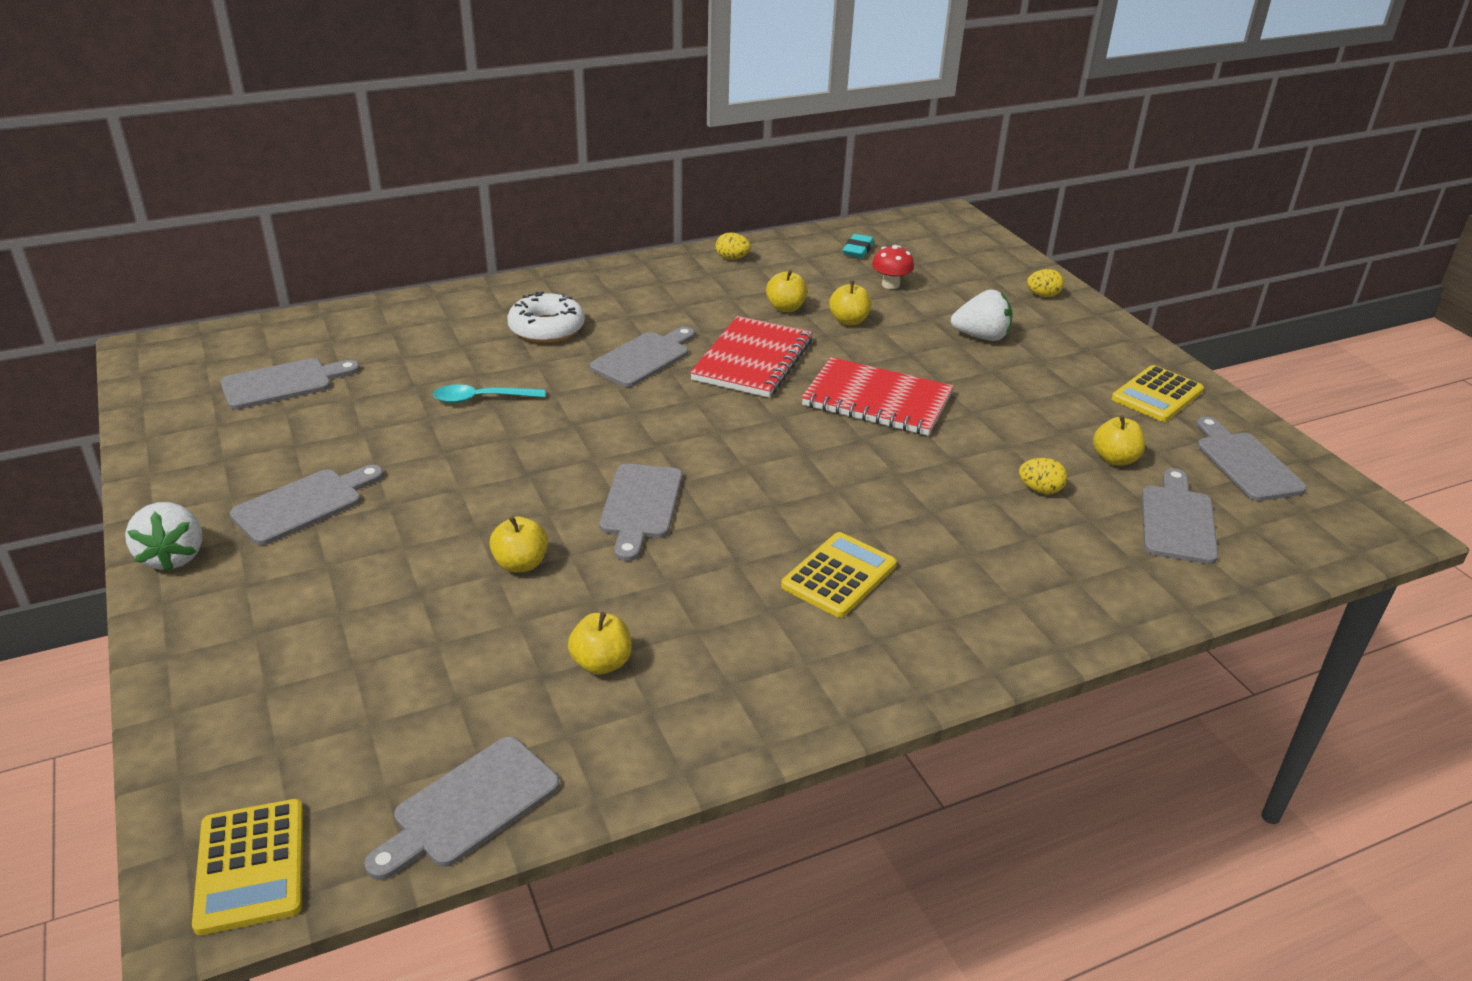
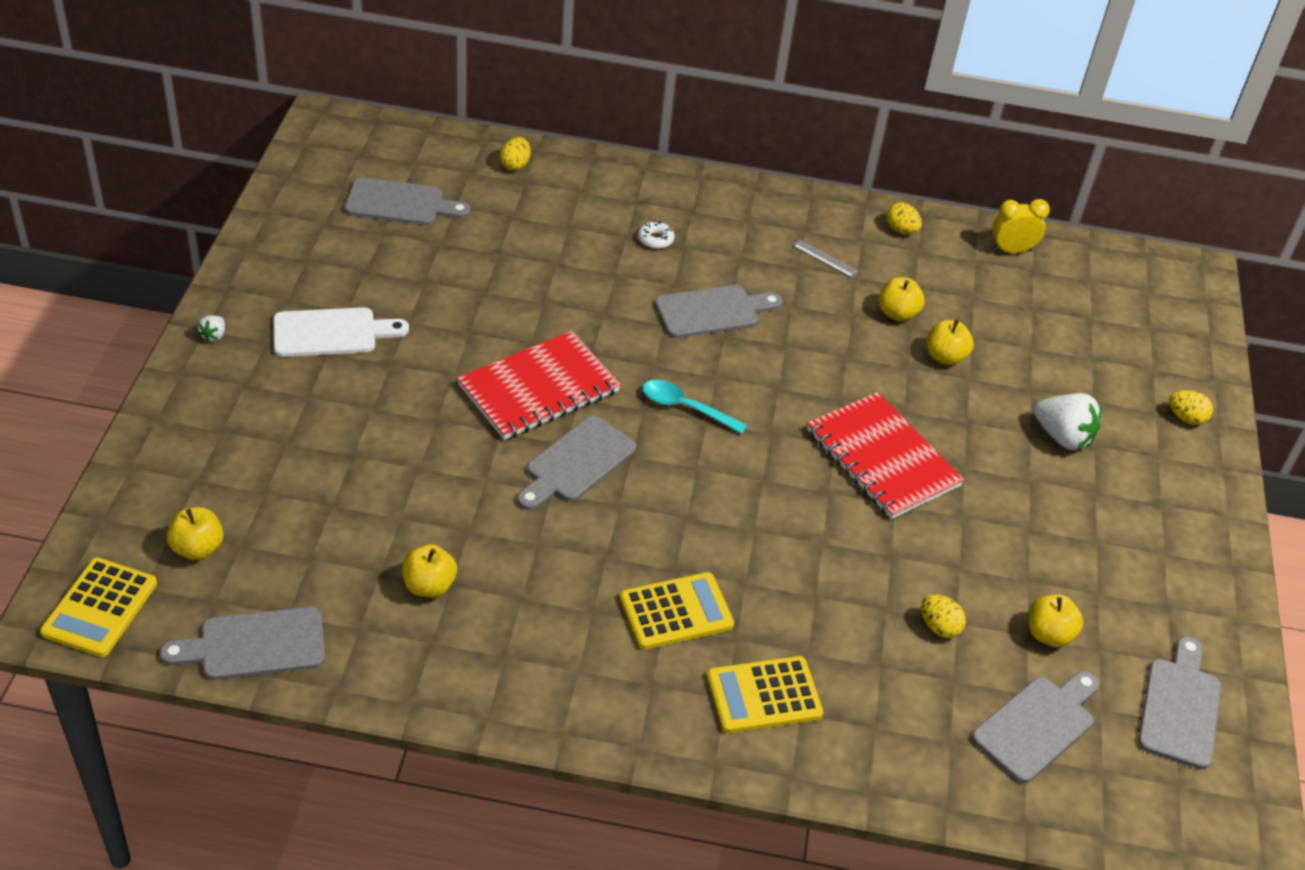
camera: 30 degrees right, 10 degrees up
white strawberry [125,502,202,572] -> white strawberry [198,315,225,342], size x0.47
grey cutting board [230,465,384,545] -> white cutting board [273,307,409,357]
turquoise spoon [433,384,545,403] -> turquoise spoon moved to [643,380,747,434]
yellow apple [489,516,548,573] -> yellow apple moved to [167,507,224,560]
white donut [507,291,585,343] -> white donut [638,220,675,249], size x0.47
red notebook [690,316,812,398] -> red notebook moved to [457,331,621,440]
turquoise eraser [843,234,874,258] -> none
red mushroom [872,245,914,289] -> none
yellow calculator [1112,365,1204,422] -> yellow calculator moved to [707,656,823,733]
none -> yellow egg [500,137,530,171]
none -> grey ruler [793,240,859,278]
none -> yellow clock [992,199,1050,253]

